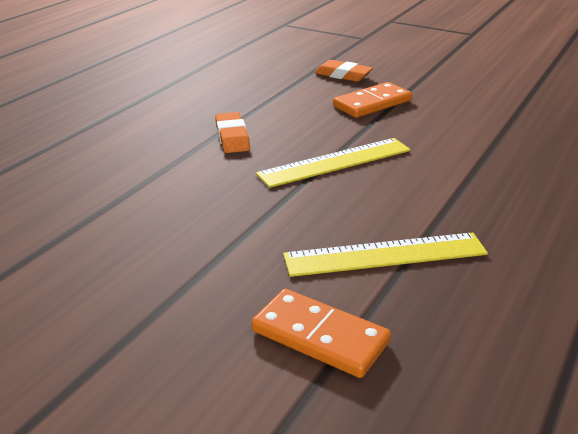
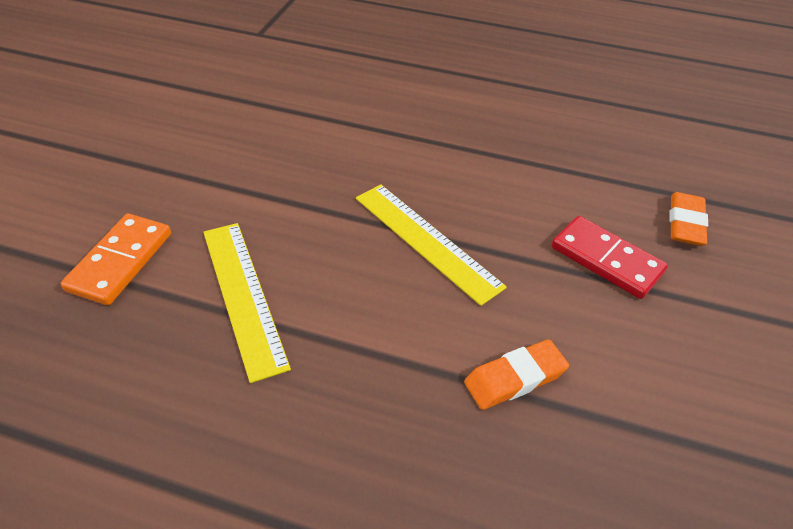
camera: 75 degrees right, 15 degrees up
orange eraser [215,112,250,153] -> orange eraser moved to [464,339,569,410]
orange domino [333,82,412,118] -> red domino [552,216,668,299]

